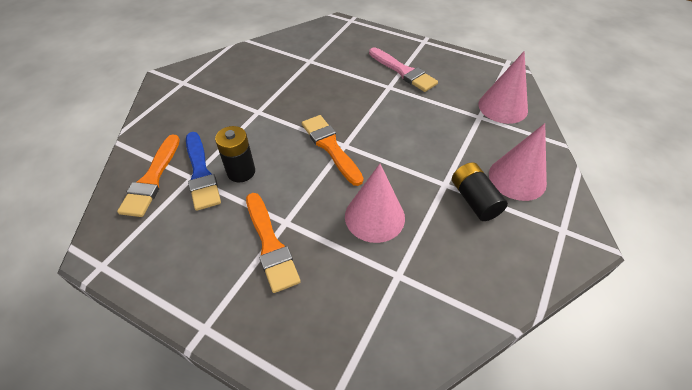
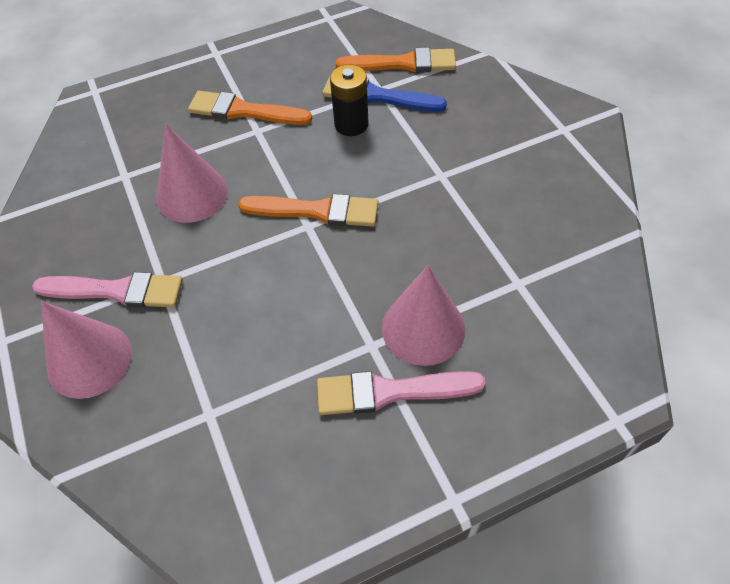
camera: 130 degrees right, 5 degrees up
orange brush [117,135,180,217] -> orange brush turned 135 degrees clockwise [336,47,456,73]
black battery [452,162,508,221] -> pink brush [32,272,183,308]
pink cone [478,51,528,124] -> pink cone moved to [382,265,465,366]

